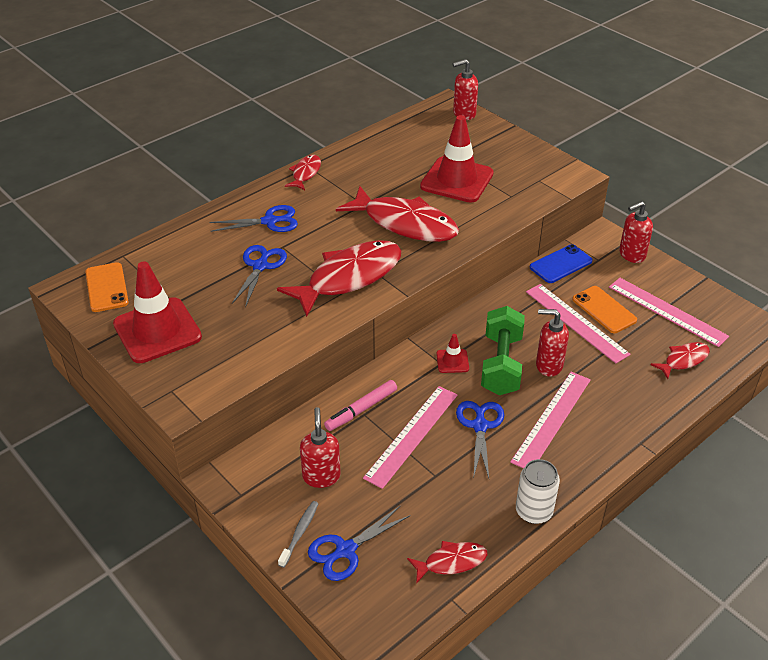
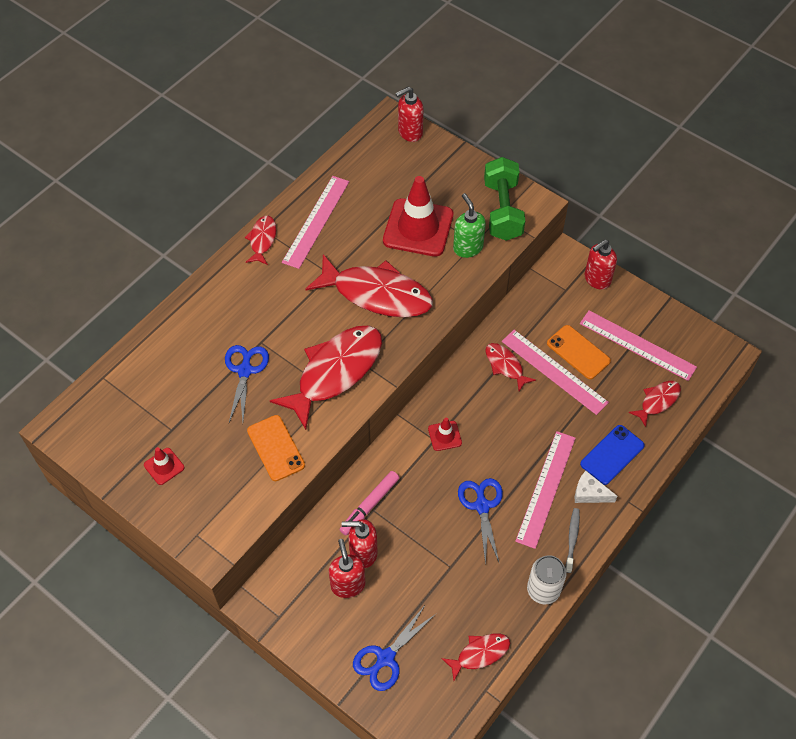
camera: 10 degrees left, 15 degrees up
orange phone [86,262,129,312] -> orange phone moved to [247,415,305,481]
red traffic cone [113,262,202,363] -> red traffic cone [144,447,184,485], size x0.45
blue scissors [210,205,298,232] -> none
grey toothbrush [278,501,319,568] -> grey toothbrush moved to [565,508,580,573]
pink ruler [363,386,458,489] -> pink ruler moved to [282,176,349,269]
green dumbbell [481,306,525,395] -> green dumbbell moved to [484,157,525,241]
blue phone [530,244,593,283] -> blue phone moved to [580,425,645,485]
red soap dispenser [536,309,569,377] -> red soap dispenser moved to [342,519,378,568]
none -> green soap dispenser [453,193,486,258]
none -> red fish [486,343,536,391]
none -> white cheese [575,471,618,503]

